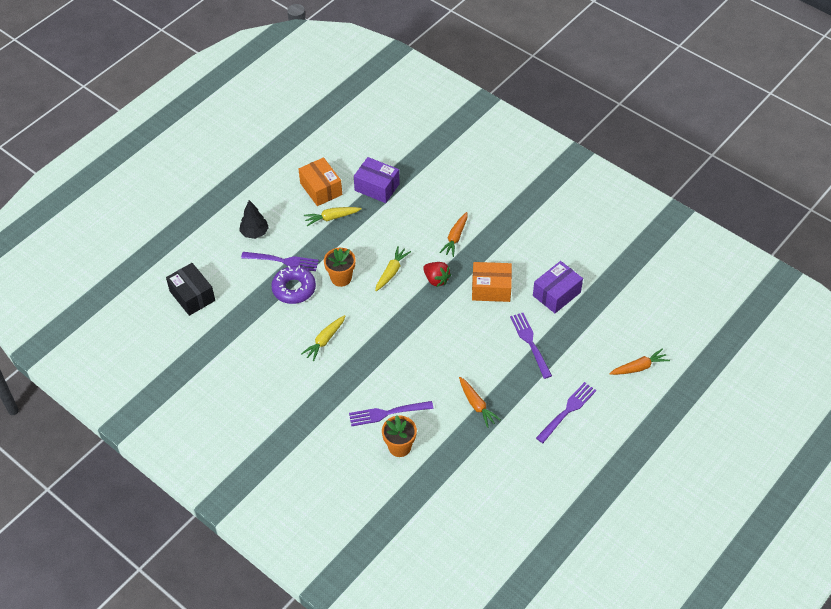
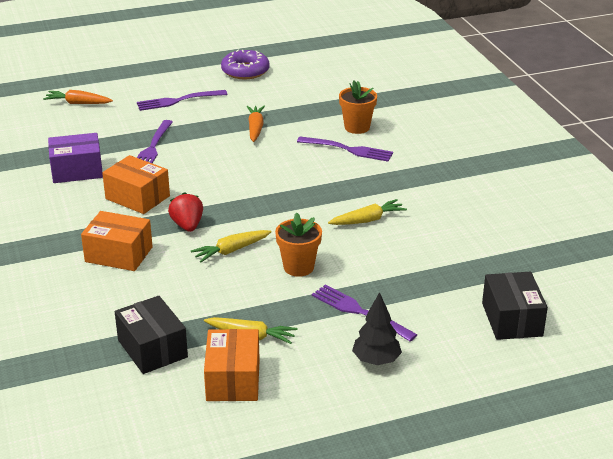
camera: 150 degrees left, 20 degrees down
purple donut [271,265,316,304] -> purple donut moved to [221,50,270,79]
purple box [354,157,400,203] -> black box [115,296,188,374]
orange carrot [439,212,468,257] -> orange box [81,211,153,271]

